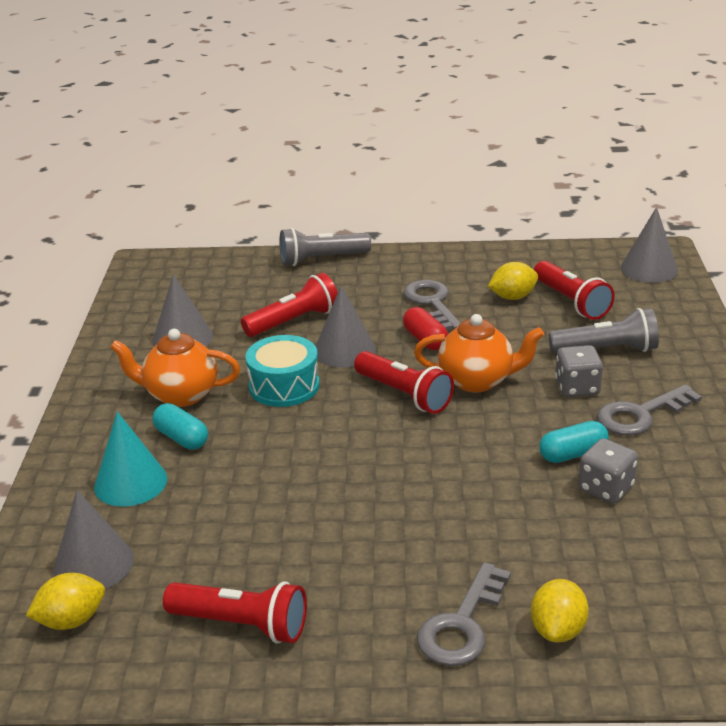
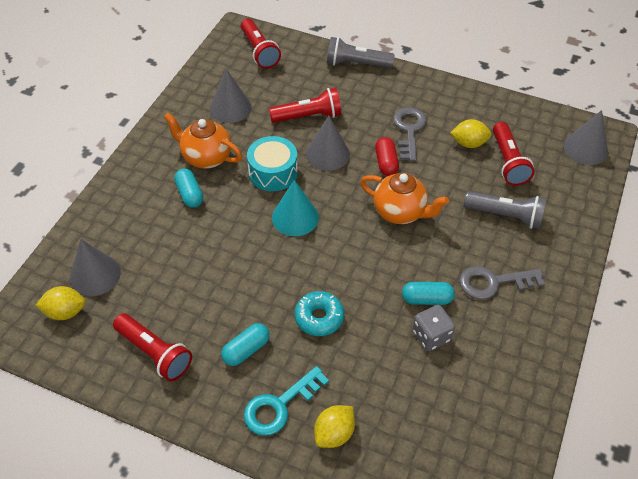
camera: 20 degrees right, 20 degrees up
turquoise cone [94,411,167,507] -> turquoise cone moved to [272,180,319,236]
red flashlight [354,351,454,414] -> red flashlight moved to [241,19,281,68]
grey key [417,562,511,666] -> turquoise key [244,366,329,436]
grey dice [555,345,603,397] -> none
none -> turquoise capsule [221,323,270,366]
none -> turquoise donut [295,291,344,336]

